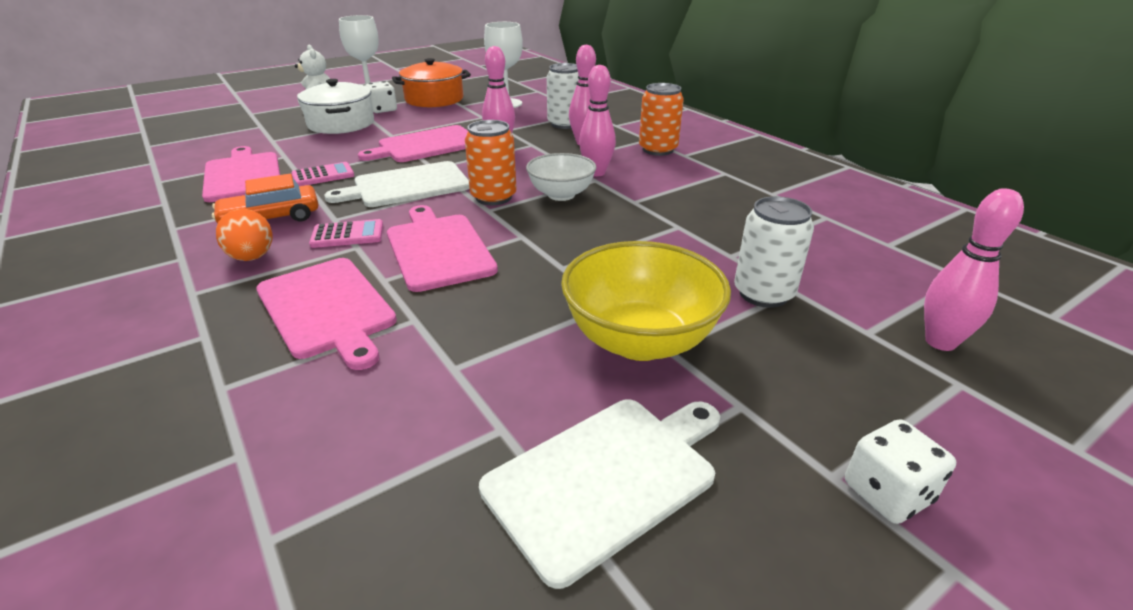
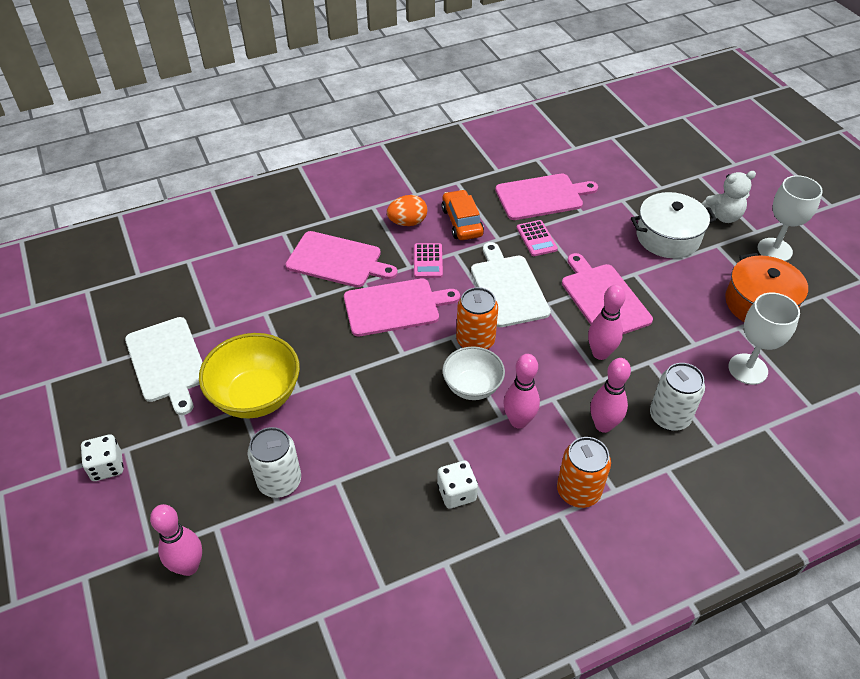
camera: 100 degrees right, 15 degrees up
pink cutting board [256,258,397,370] -> pink cutting board turned 135 degrees counterclockwise [286,231,398,287]
white dice [365,81,397,113] -> white dice moved to [437,461,478,509]

